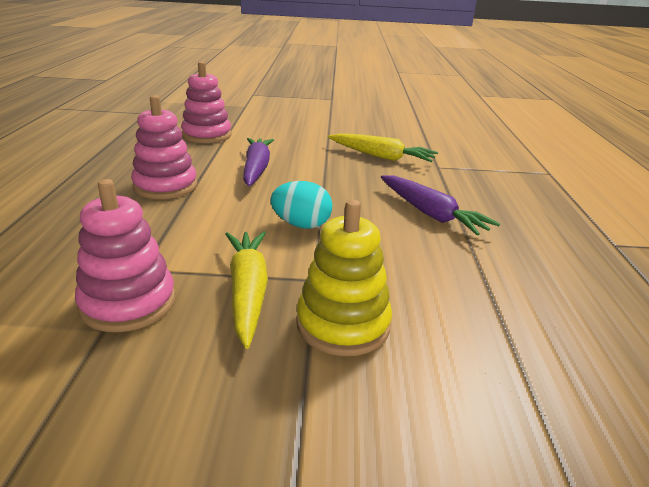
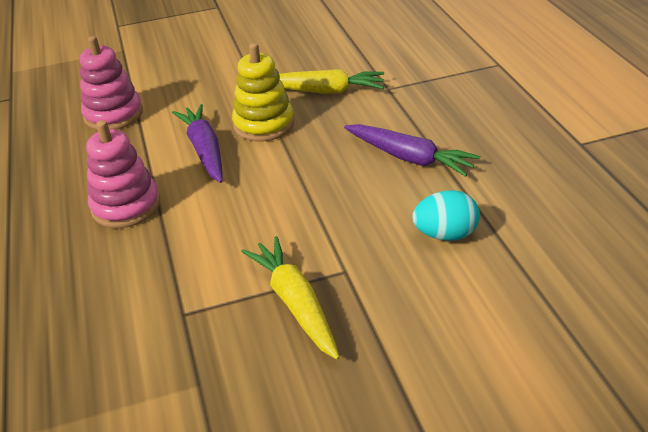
camera: 15 degrees left, 10 degrees up
pink stacking toy [75,179,175,332] -> none
turquoise egg [270,181,333,228] -> turquoise egg moved to [412,190,480,241]
yellow stacking toy [296,200,392,356] -> yellow stacking toy moved to [232,43,294,141]

